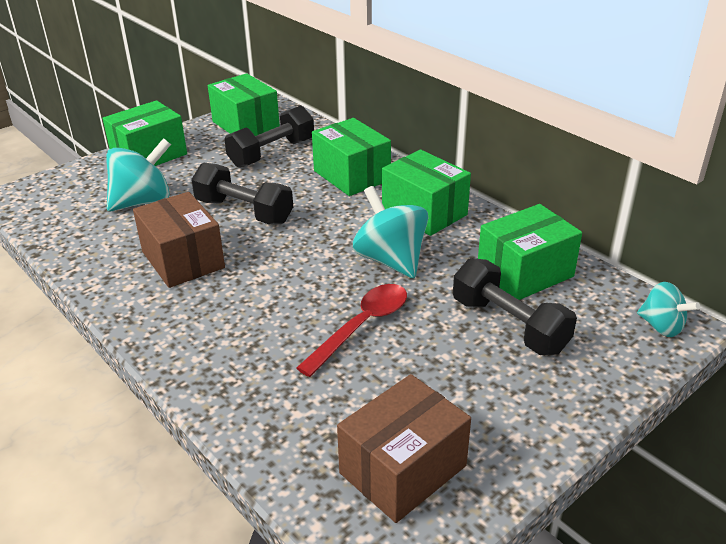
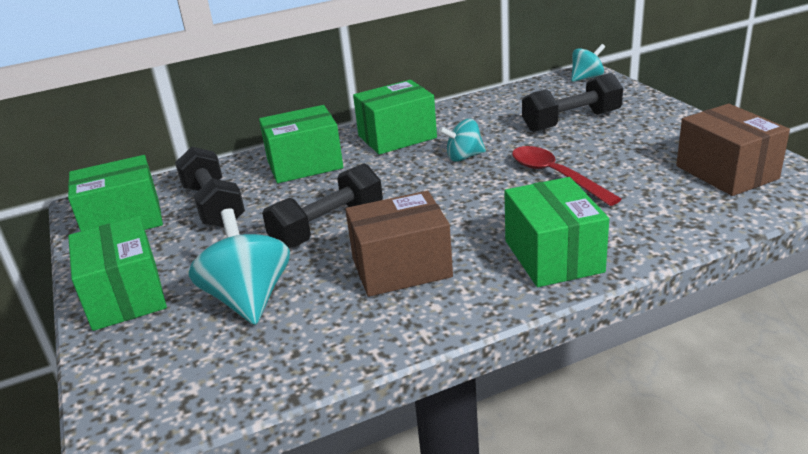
camera: 70 degrees left, 5 degrees down
turquoise spinning top [353,186,428,278] -> turquoise spinning top [439,119,486,162], size x0.60
green box [478,204,582,300] -> green box moved to [505,177,609,287]

